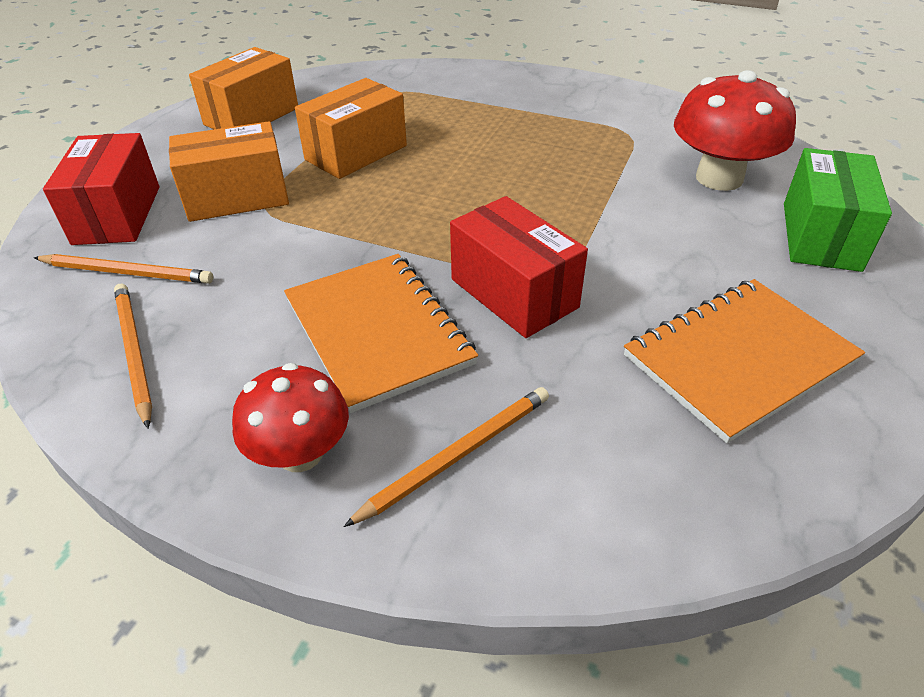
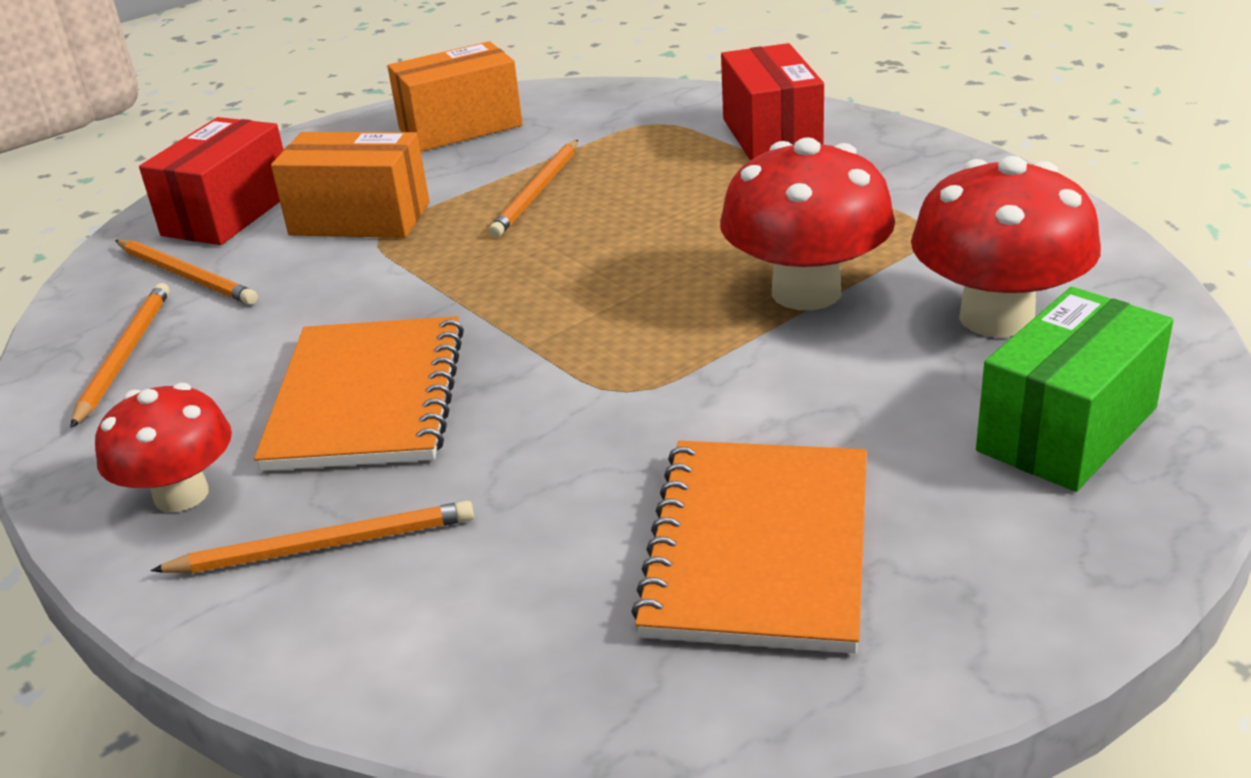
camera: 30 degrees right, 10 degrees down
orange box [295,78,407,179] -> orange pencil [489,140,578,238]
red box [450,196,588,338] -> red box moved to [721,43,824,160]
orange notebook [624,279,865,443] -> orange notebook turned 75 degrees counterclockwise [631,441,867,654]
none -> red mushroom [720,137,895,310]

